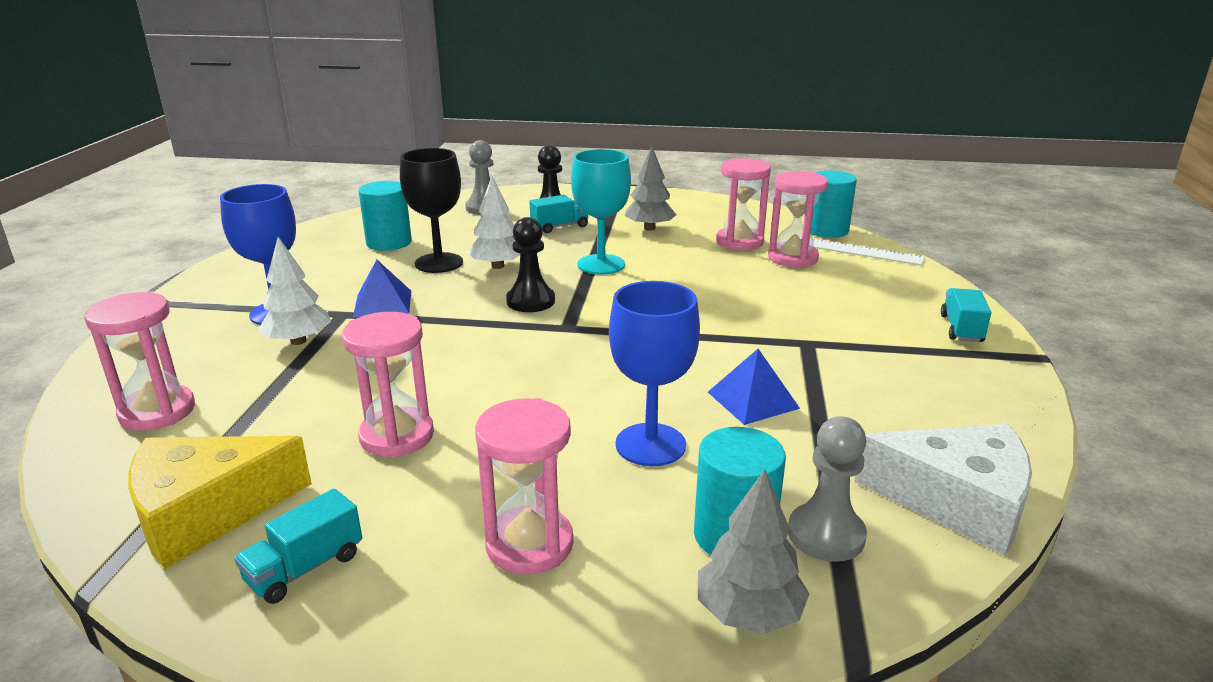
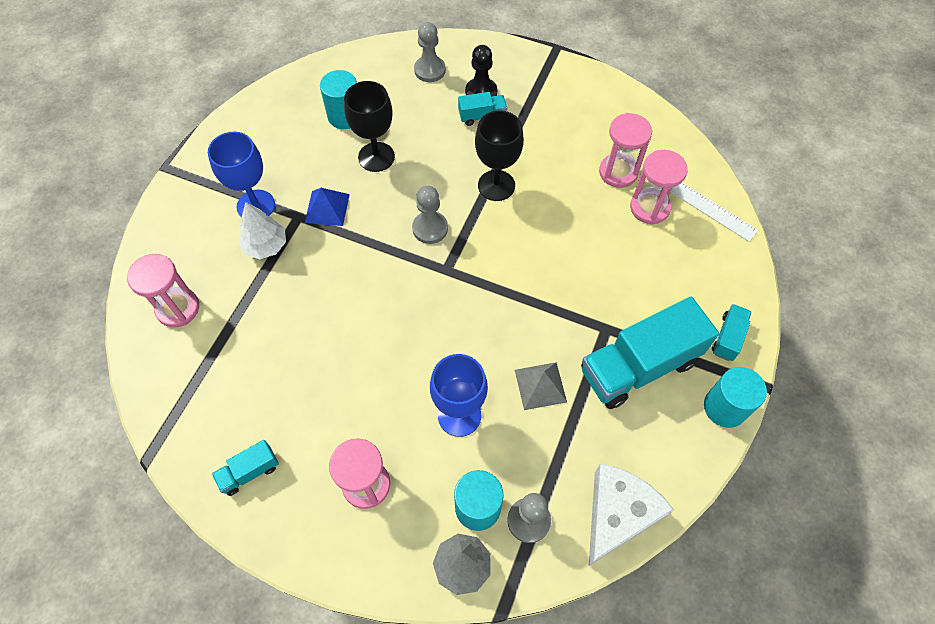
camera: 15 degrees right, 35 degrees up
yellow cheese [128,436,312,569] -> none
pink hourglass [342,312,434,458] -> none
white tree [468,176,520,269] -> none
black pawn [506,217,555,312] -> grey pawn [412,186,448,244]
turquoise goblet [571,149,631,275] -> black goblet [475,111,524,201]
grey tree [625,146,676,231] -> none
blue pyramid [708,349,800,425] -> grey pyramid [515,362,567,410]
turquoise cylinder [811,170,857,238] -> turquoise cylinder moved to [704,367,767,428]
white cheese [854,424,1032,555] -> white cheese turned 90 degrees counterclockwise [589,463,674,566]
none -> turquoise truck [581,297,719,409]

